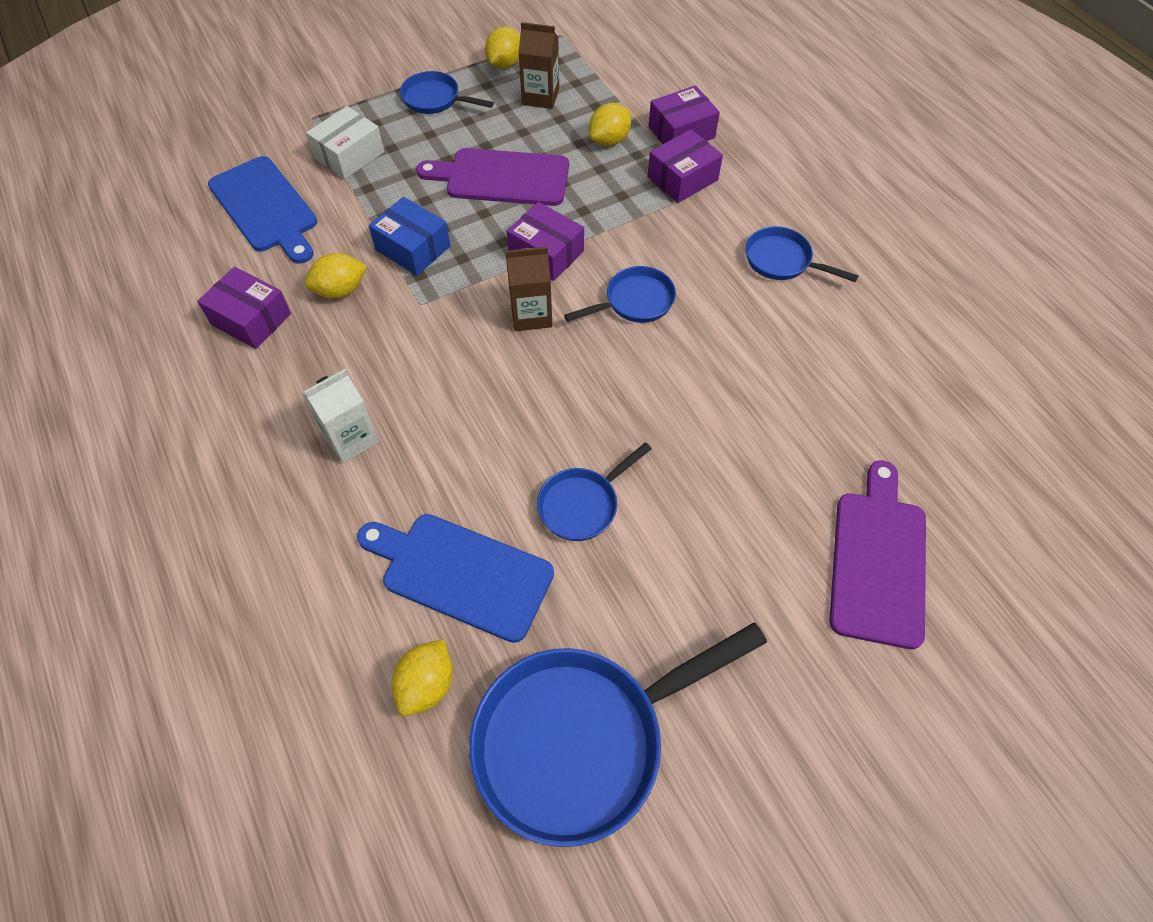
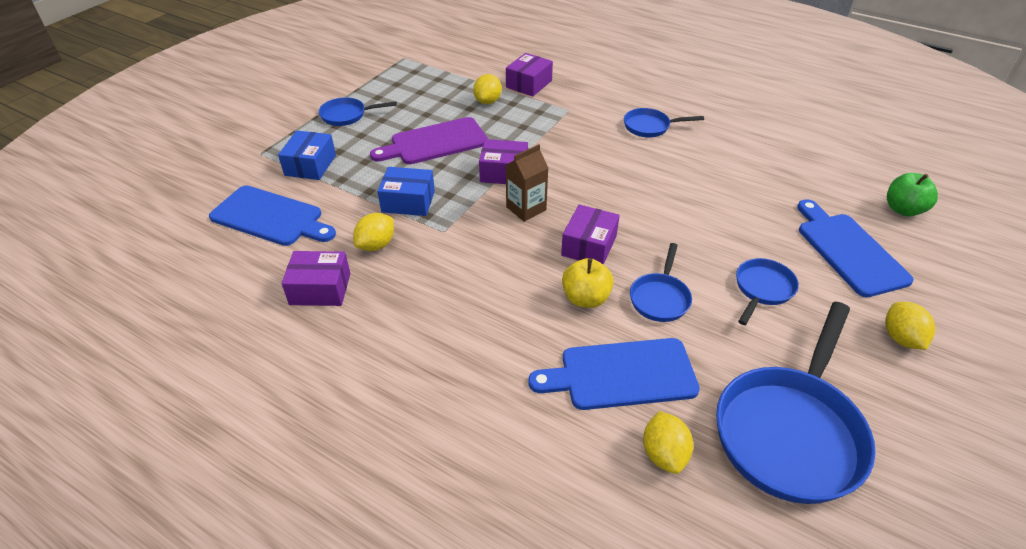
camera: 30 degrees left, 15 degrees down
white carton [302,369,379,463] -> none
white box [306,106,384,179] -> blue box [278,130,336,180]
yellow lemon [485,26,520,69] -> yellow lemon moved to [885,302,935,350]
brown carton [518,22,559,109] -> none
blue pan [564,266,676,323] -> blue pan moved to [736,258,799,325]
purple box [648,129,723,203] -> purple box moved to [561,204,620,265]
purple cutting board [829,460,926,649] -> blue cutting board [797,199,914,297]
none -> yellow apple [562,258,614,308]
none -> green apple [887,173,938,217]

